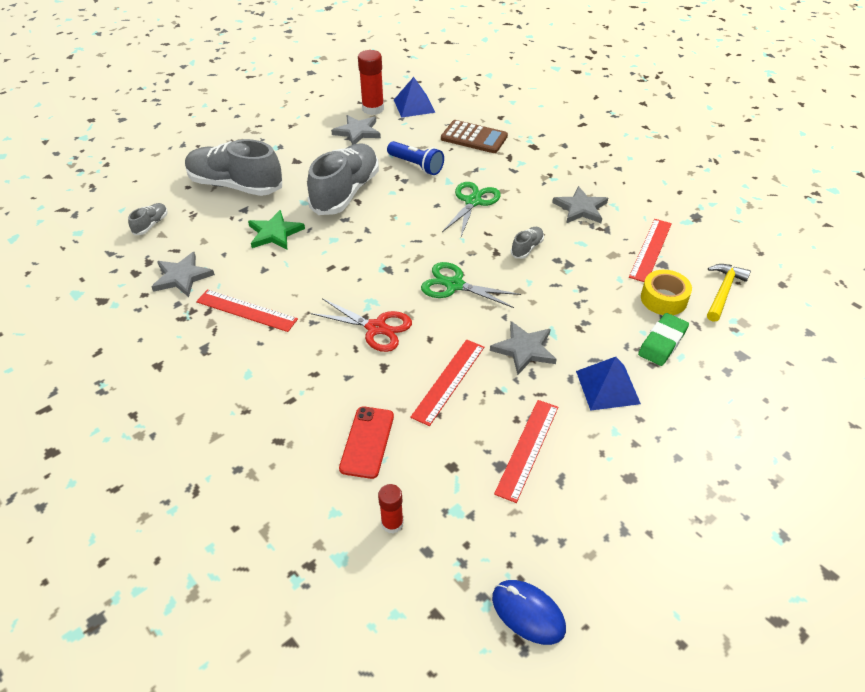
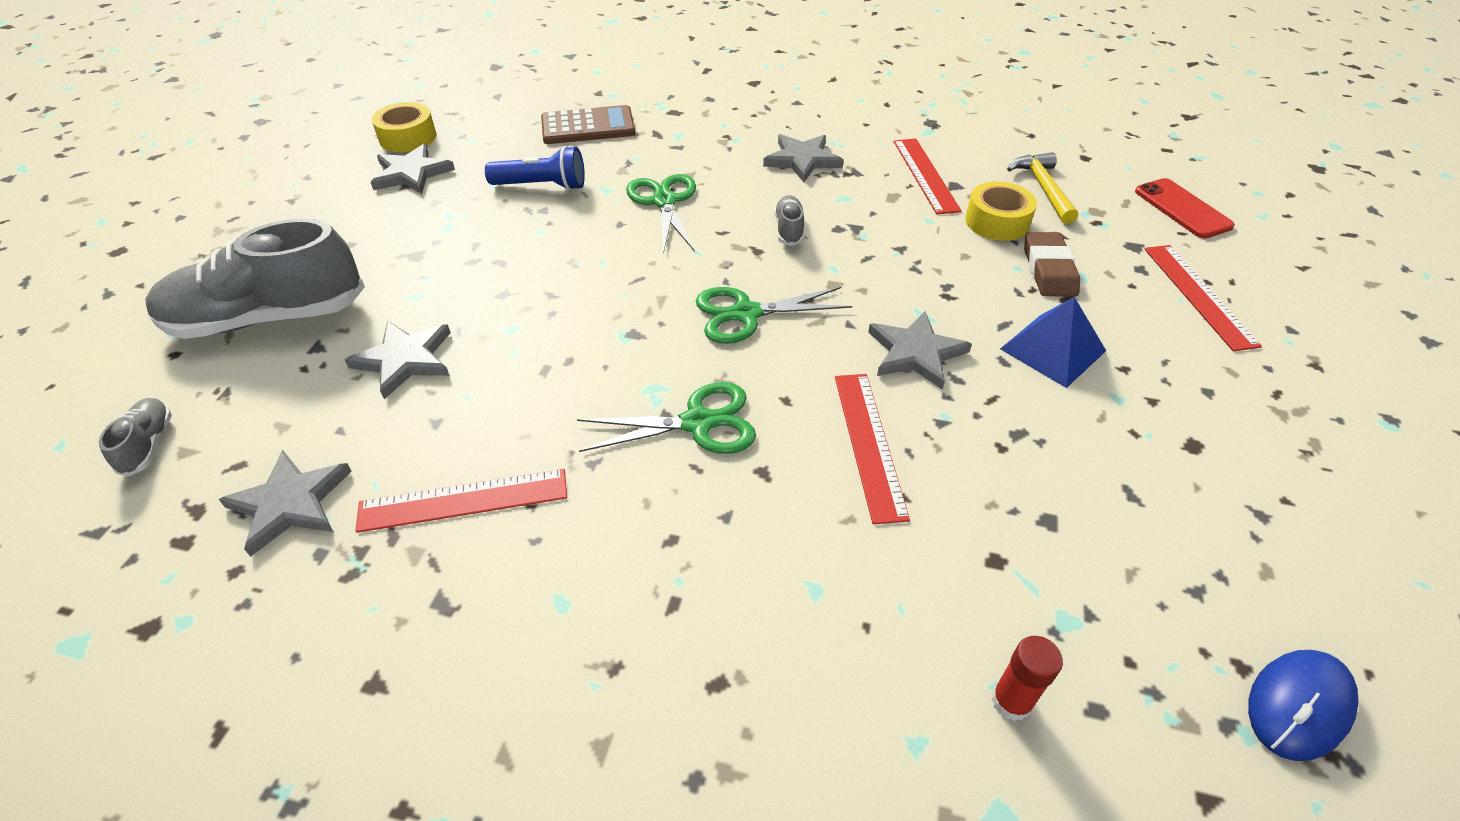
camera: 35 degrees left, 0 degrees up
green star [248,210,305,250] -> grey star [345,320,451,399]
grey shoe [307,143,379,215] -> none
red scissors [311,298,412,352] -> green scissors [577,382,756,454]
red phone [339,406,394,479] -> red phone moved to [1135,178,1235,239]
red glue stick [358,50,384,115] -> yellow tape [372,102,436,152]
blue pyramid [394,77,436,118] -> none
blue mouse [492,580,566,645] -> blue mouse turned 45 degrees counterclockwise [1248,650,1359,761]
red ruler [494,400,558,503] -> red ruler moved to [1144,245,1262,351]
green eraser [638,313,689,366] -> brown eraser [1024,232,1080,297]

